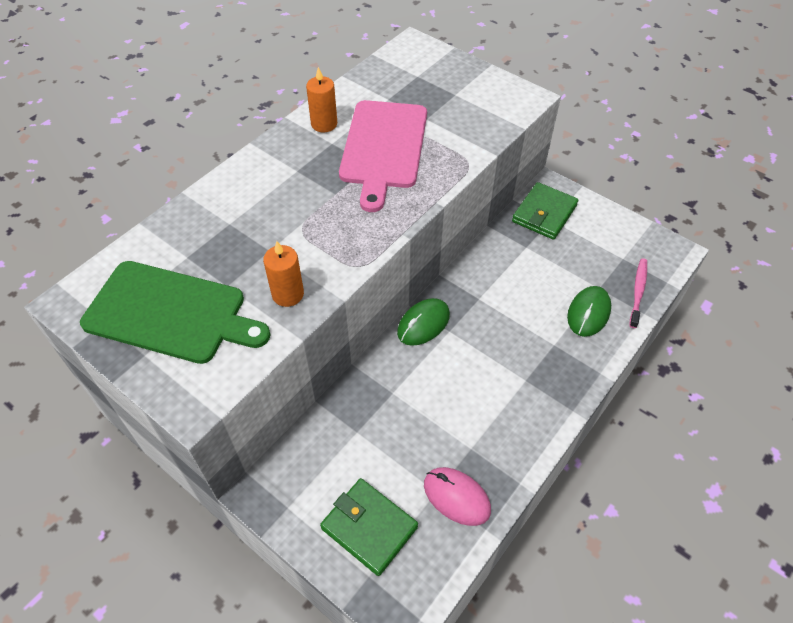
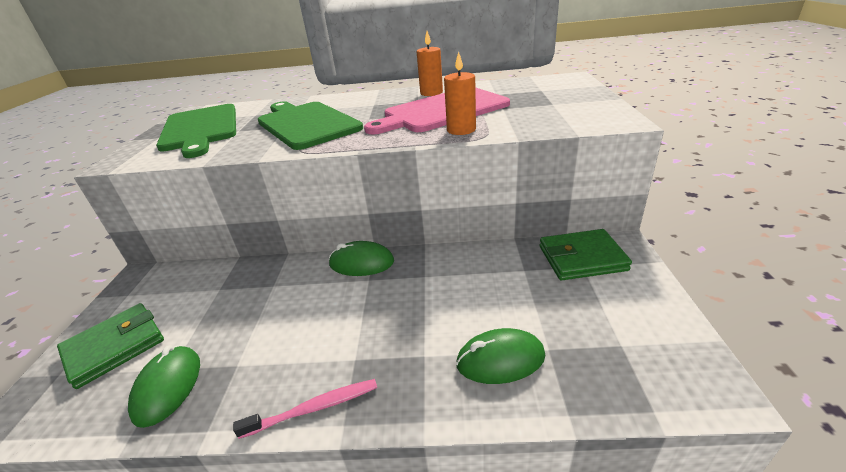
camera: 55 degrees right, 20 degrees down
orange candle [263,241,304,307] -> orange candle moved to [444,51,476,135]
green wallet [320,478,418,576] -> green wallet turned 45 degrees clockwise [57,303,164,389]
pink mouse [424,467,491,526] -> green mouse [128,345,200,428]
pink toothbrush [629,258,647,328] -> pink toothbrush moved to [233,379,377,439]
none -> green cutting board [258,101,363,150]

